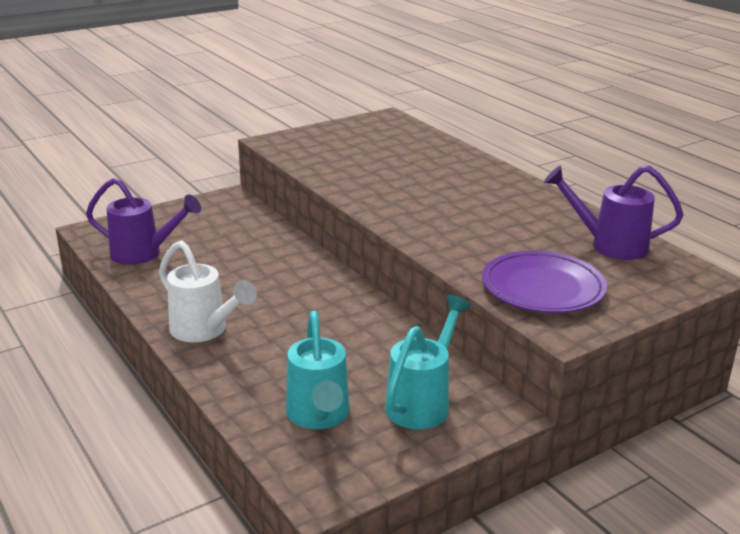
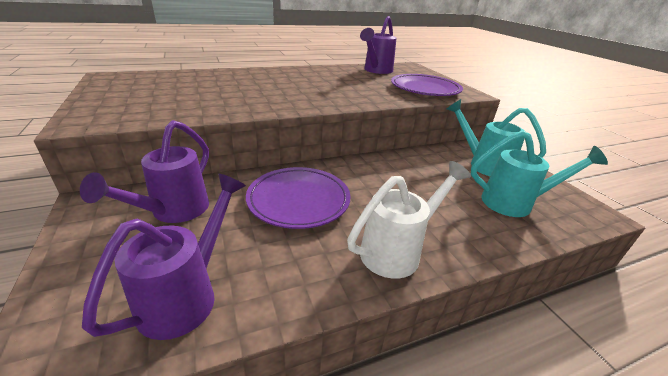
camera: 80 degrees left, 5 degrees up
none -> purple watering can [80,120,209,223]
none -> purple plate [246,167,350,229]

